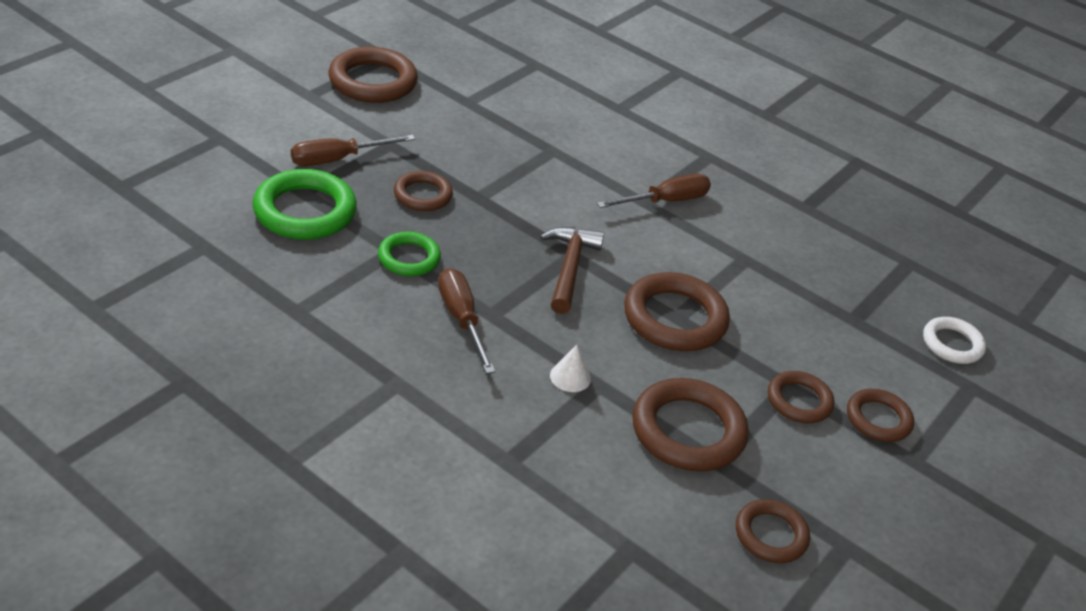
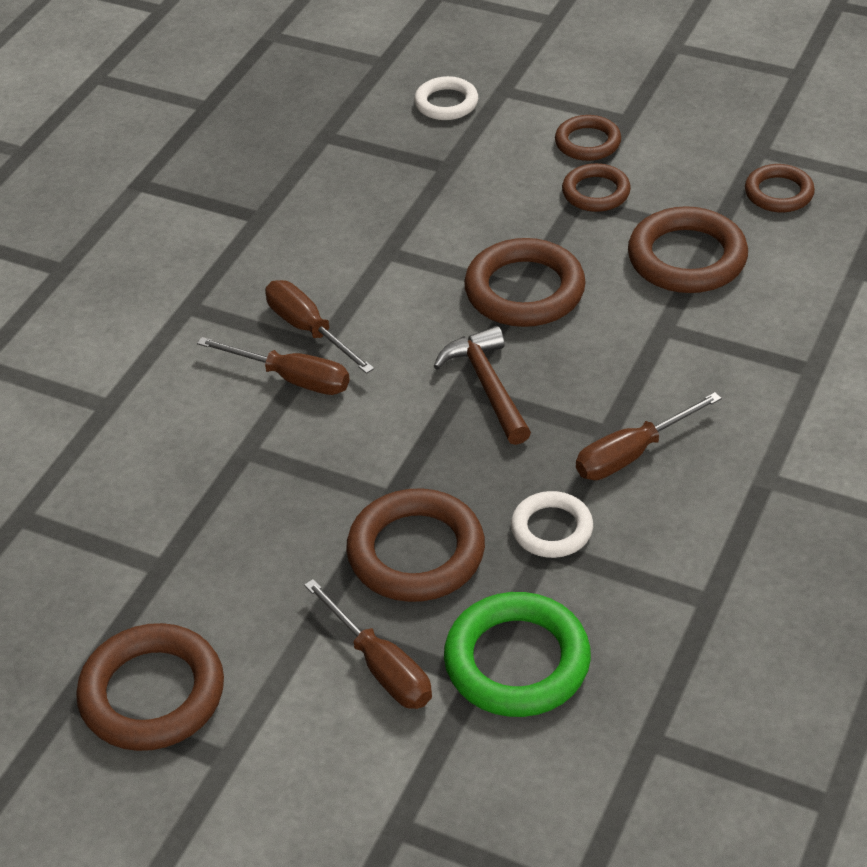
camera: 95 degrees left, 5 degrees up
green ring [378,231,441,276] -> white ring [511,491,593,558]
brown ring [394,171,453,211] -> brown ring [346,488,485,602], size x1.67
brown hammer [540,227,604,314] -> brown hammer turned 75 degrees clockwise [434,326,531,445]
white cone [550,345,591,392] -> none
none -> brown screwdriver [197,337,350,395]

